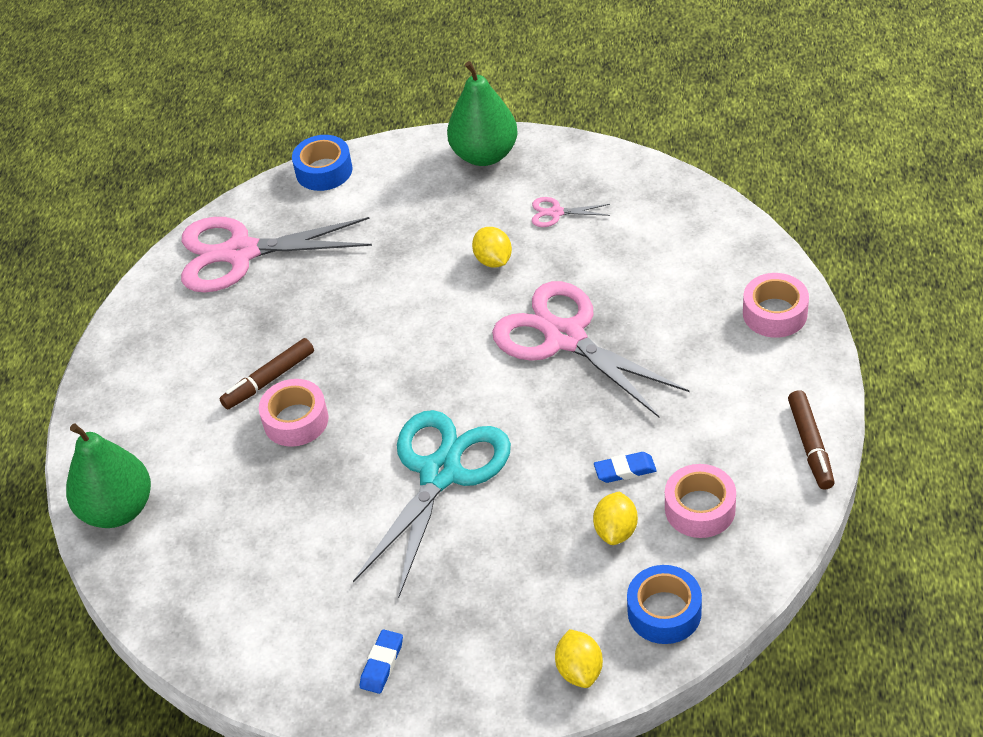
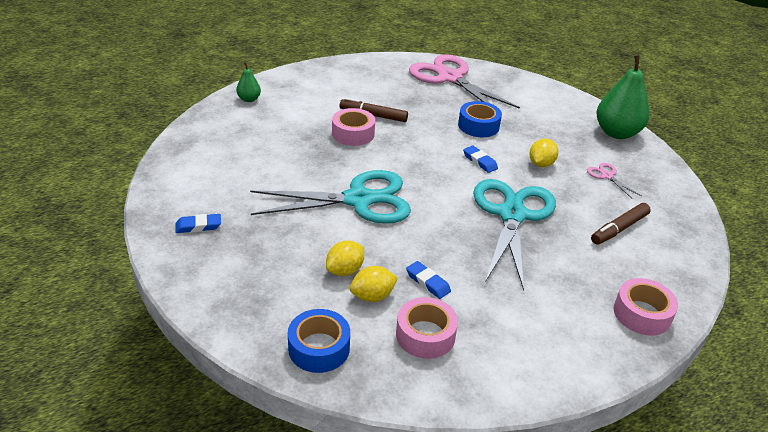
camera: 50 degrees right, 10 degrees down
green pear [66,424,151,528] -> green pear [236,62,261,102], size x0.49
blue tape [292,135,352,191] -> blue tape moved to [458,101,502,137]
pink scissors [492,281,689,417] -> turquoise scissors [473,179,556,291]
yellow lemon [555,629,603,688] -> yellow lemon moved to [326,241,364,276]
brown marker [788,390,835,490] -> brown marker moved to [591,203,651,244]
none -> blue eraser [463,145,498,173]

